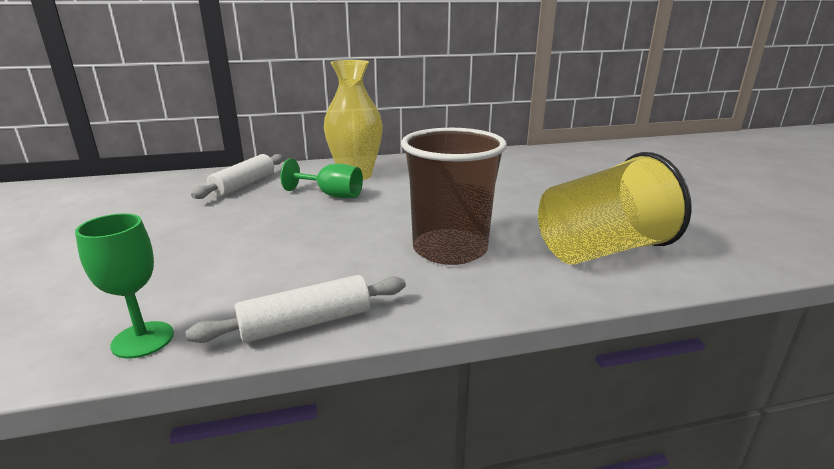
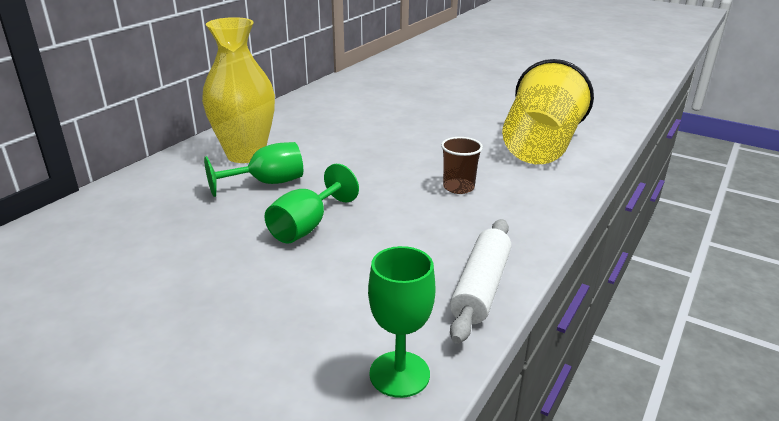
camera: 45 degrees left, 5 degrees up
white rolling pin [191,154,284,199] -> none
brown cup [401,128,507,265] -> brown cup [441,137,483,194], size x0.45
none -> green goblet [264,164,359,244]

